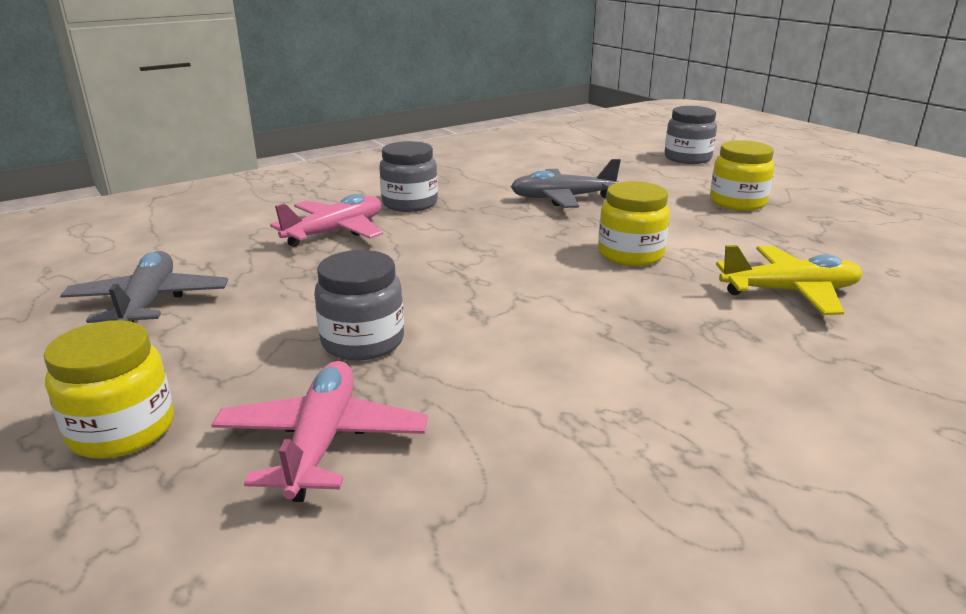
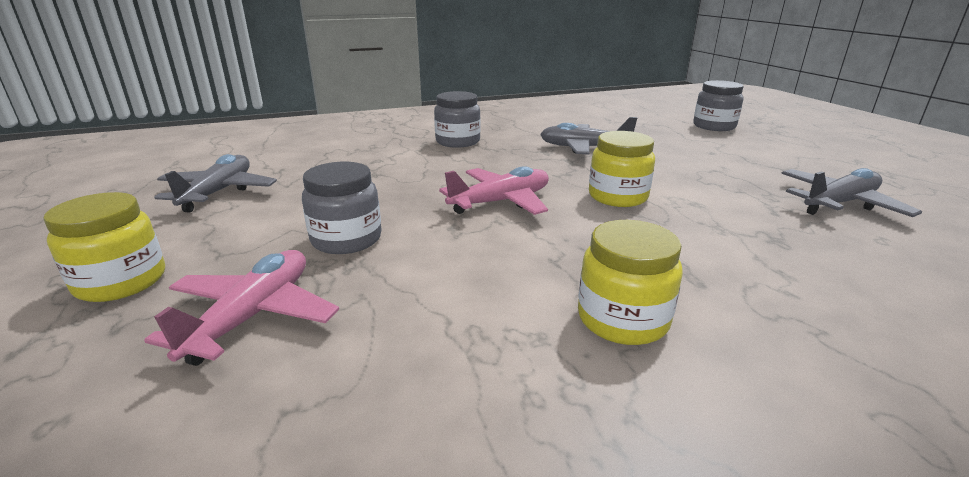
camera: 15 degrees right, 0 degrees up
pink plane [270,194,383,247] -> pink plane moved to [439,166,549,215]
yellow jar [710,140,775,211] -> yellow jar moved to [578,220,683,345]
yellow plane [716,245,862,315] -> none
none -> grey plane [781,168,922,217]

